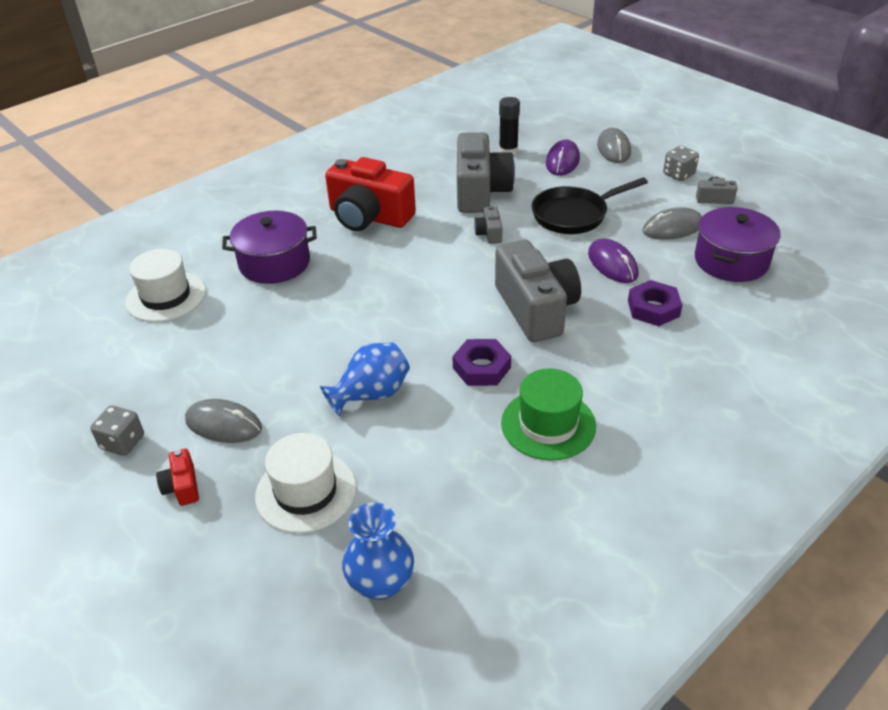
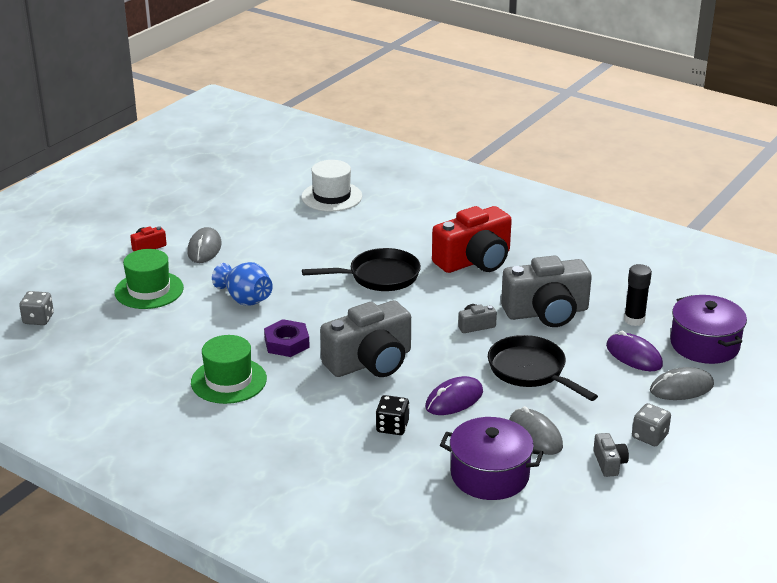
camera: 75 degrees right, 10 degrees down
grey dice [90,406,144,456] -> grey dice moved to [19,291,54,325]
purple pot [222,210,317,284] -> purple pot moved to [670,295,747,364]
white hat [255,433,356,533] -> green hat [115,249,184,309]
red camera [325,157,416,231] -> red camera turned 135 degrees counterclockwise [432,206,512,273]
blue vase [342,502,414,600] -> none
purple mouse [546,140,580,176] -> purple mouse turned 45 degrees clockwise [606,331,663,371]
purple nut [628,280,682,326] -> black dice [376,395,410,435]
none -> black pan [302,248,421,291]

